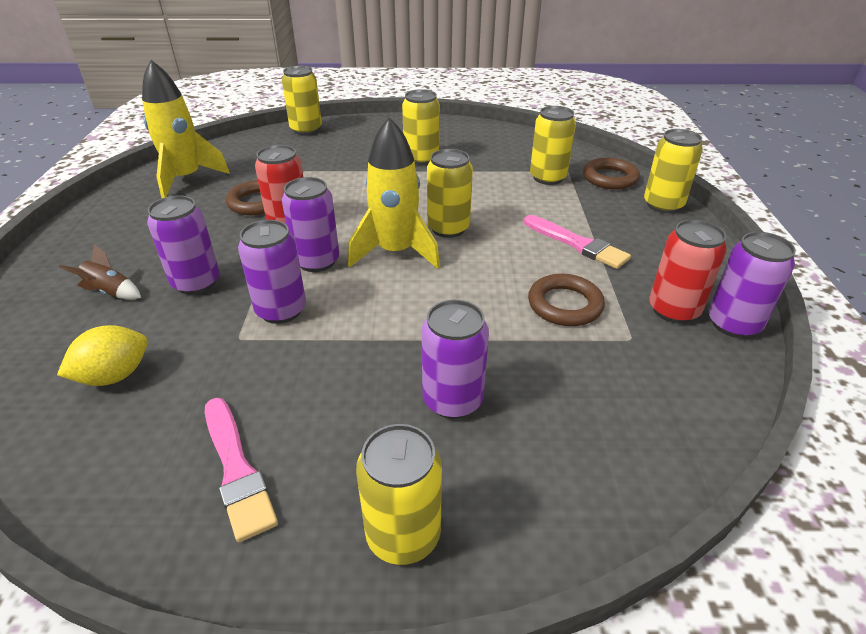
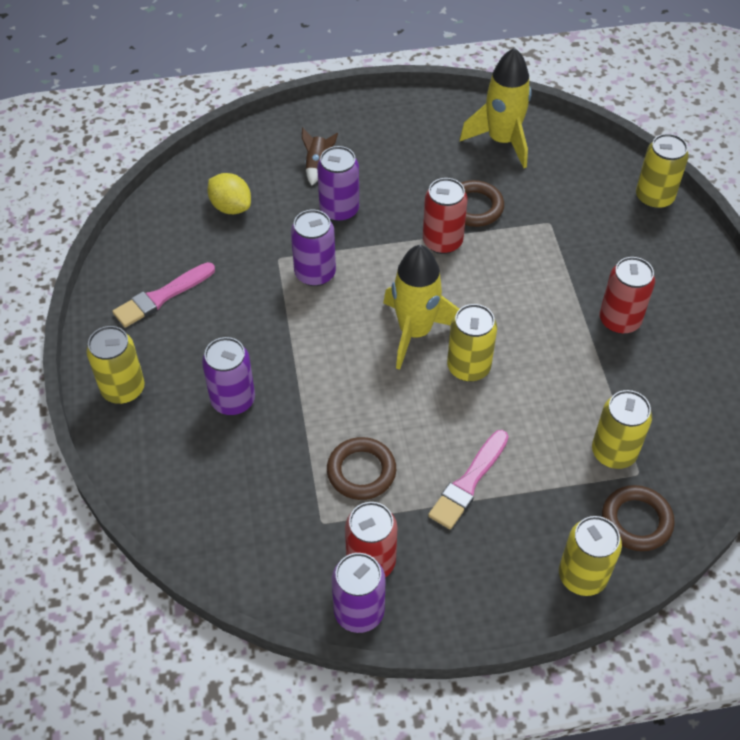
camera: 80 degrees right, 15 degrees up
purple can [282,177,339,272] -> none
yellow can [402,89,440,165] -> red can [600,257,655,334]

